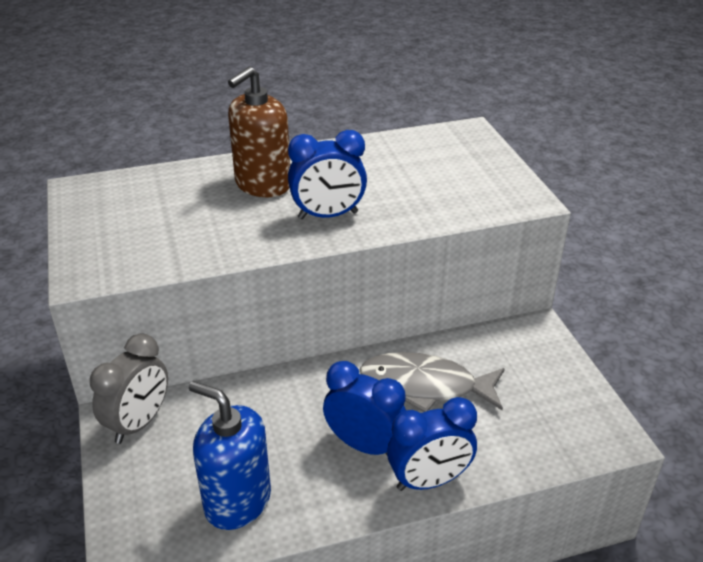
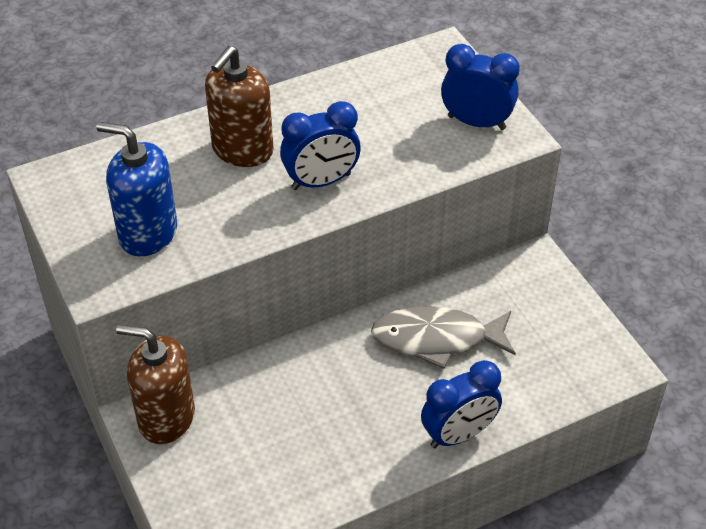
camera: 10 degrees left, 10 degrees up
grey clock [90,333,168,444] -> brown soap dispenser [116,325,195,444]
blue soap dispenser [189,381,271,530] -> blue soap dispenser moved to [96,122,177,257]
blue clock [323,361,406,455] -> blue clock moved to [441,44,520,130]

